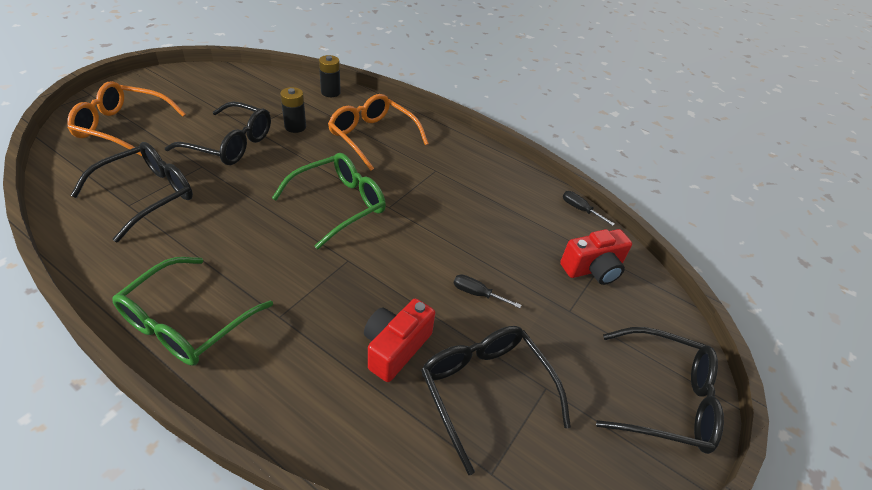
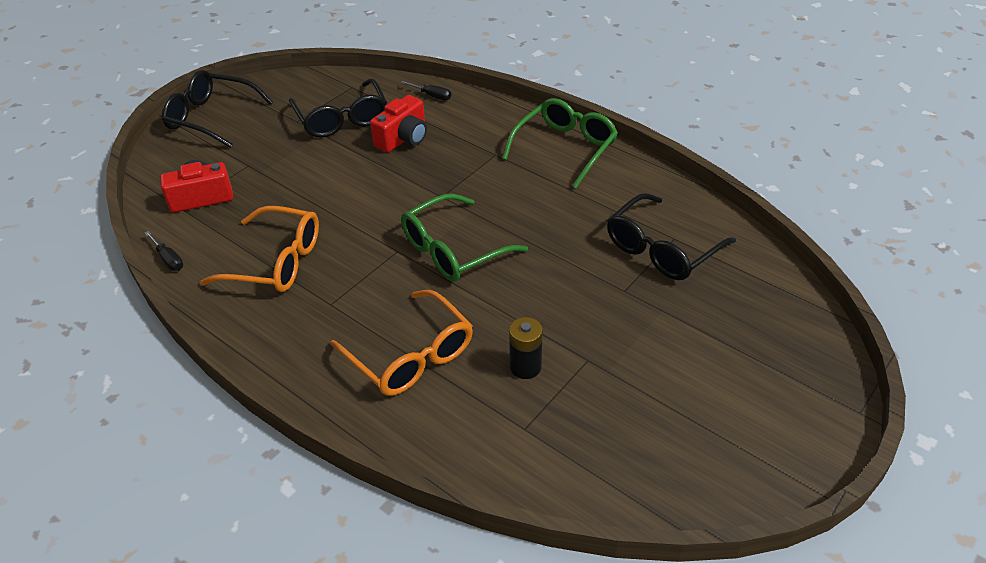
camera: 170 degrees left, 0 degrees up
orange glasses [67,81,186,156] -> orange glasses moved to [200,206,319,292]
black glasses [165,101,271,165] -> none
black battery [319,55,341,97] -> none
black screwdriver [454,274,521,308] -> black screwdriver moved to [400,81,451,100]

